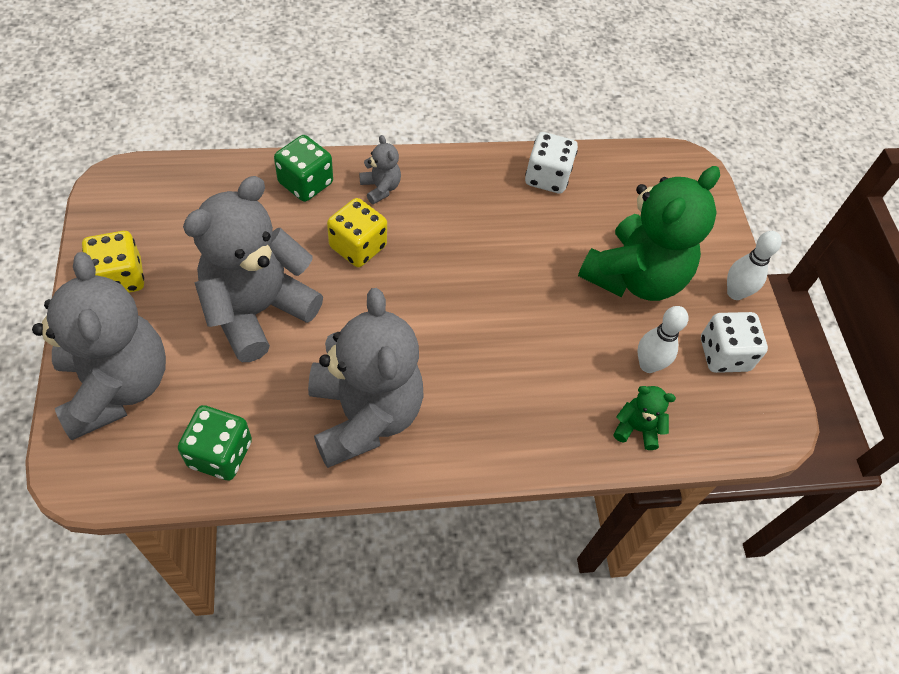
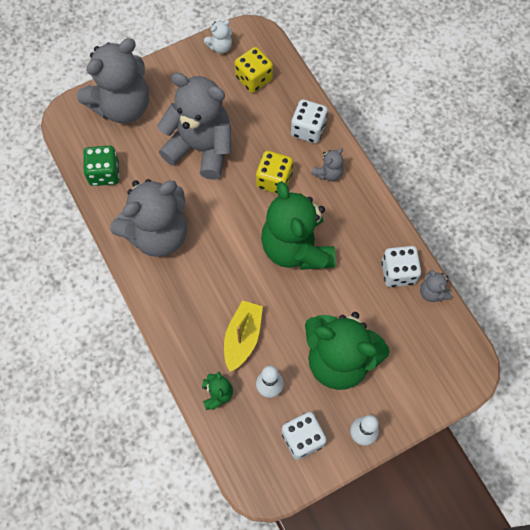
camera: 75 degrees right, 10 degrees up
yellow dice [82,231,144,293] -> yellow dice moved to [235,47,273,93]
green dice [274,135,333,202] -> white dice [291,99,328,143]
none -> white teddy bear [204,20,232,54]
none -> yellow boat [224,300,263,372]
none -> green teddy bear [261,181,336,270]
none -> grey teddy bear [420,270,452,302]

